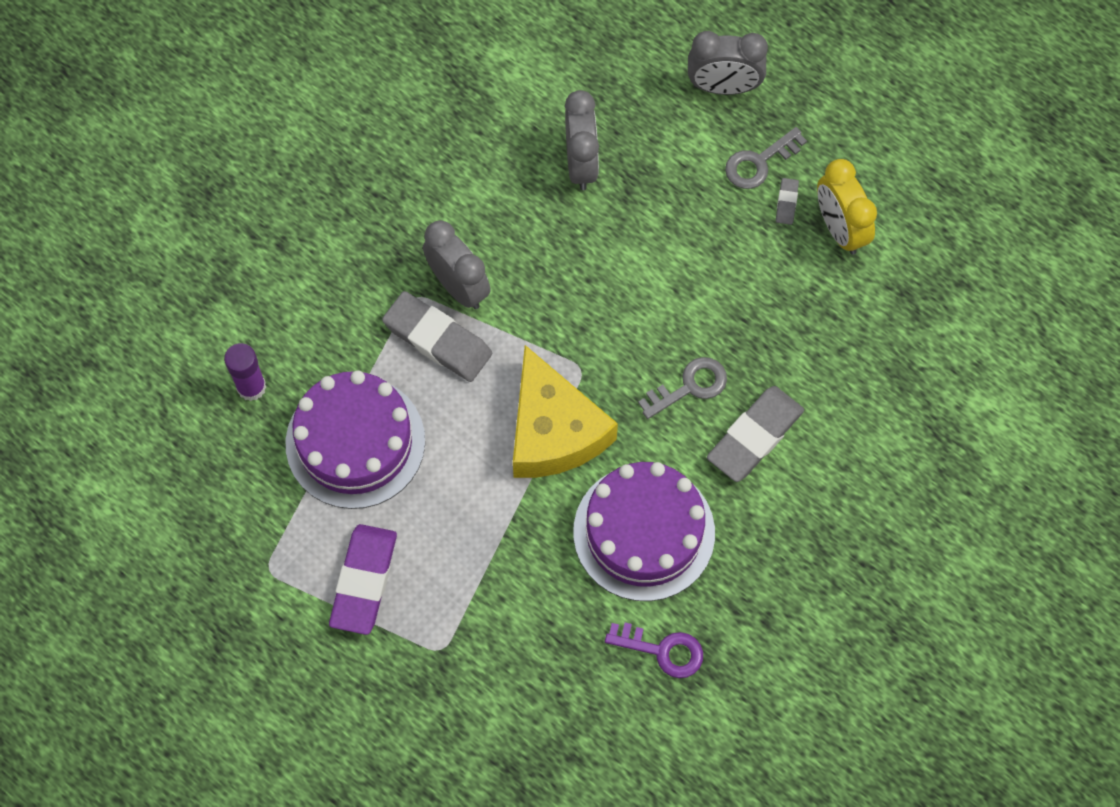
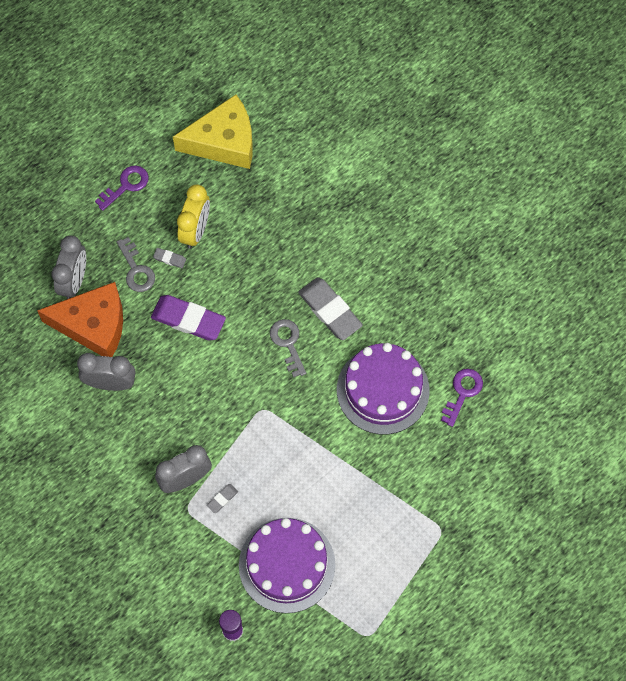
camera: 80 degrees left, 0 degrees up
purple eraser [329,524,397,635] -> purple eraser moved to [151,295,226,340]
grey eraser [382,291,492,382] -> grey eraser [207,484,238,513], size x0.44
yellow cheese [513,345,618,478] -> yellow cheese moved to [173,94,253,169]
yellow clock [817,159,877,255] -> yellow clock turned 60 degrees counterclockwise [177,184,210,249]
none -> orange cheese [37,282,123,357]
none -> purple key [95,166,149,211]

